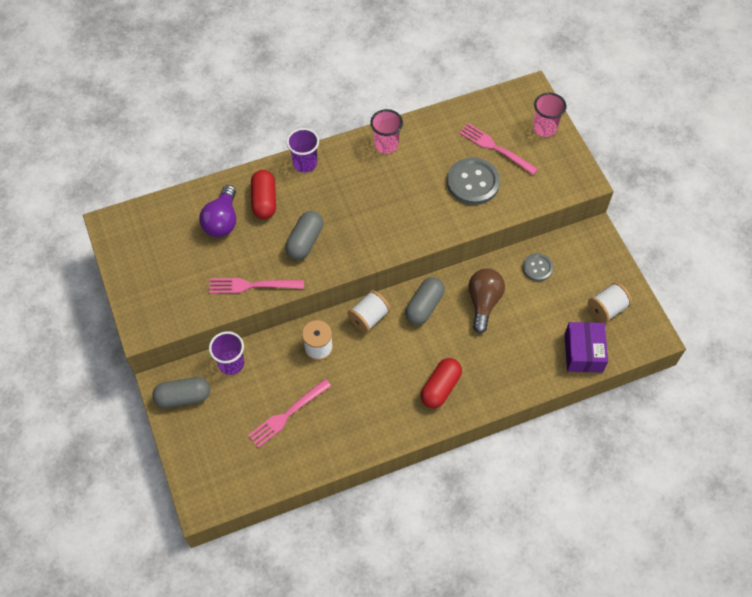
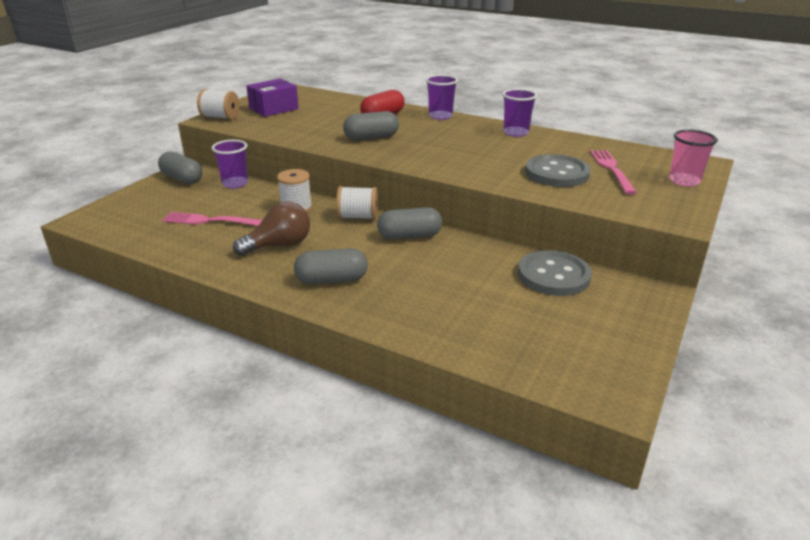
camera: 50 degrees right, 30 degrees down
purple light bulb [199,185,236,237] -> none
pink fork [209,278,304,294] -> none
pink cup [370,109,403,154] -> purple cup [502,89,537,137]
red capsule [420,358,462,408] -> grey capsule [294,248,368,284]
brown light bulb [468,268,505,333] -> brown light bulb moved to [233,201,310,256]
grey button [523,253,553,281] -> grey button [518,250,592,296], size x1.75
purple box [565,322,608,372] -> purple box moved to [246,79,299,117]
white spool [588,282,632,323] -> white spool moved to [197,89,239,120]

